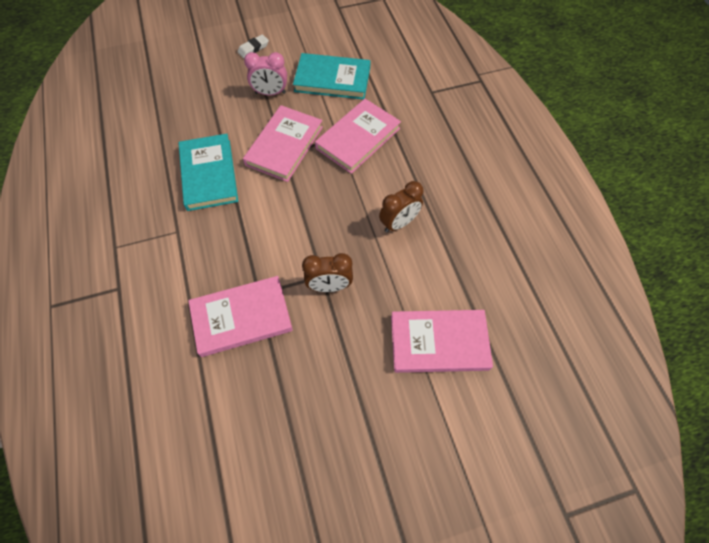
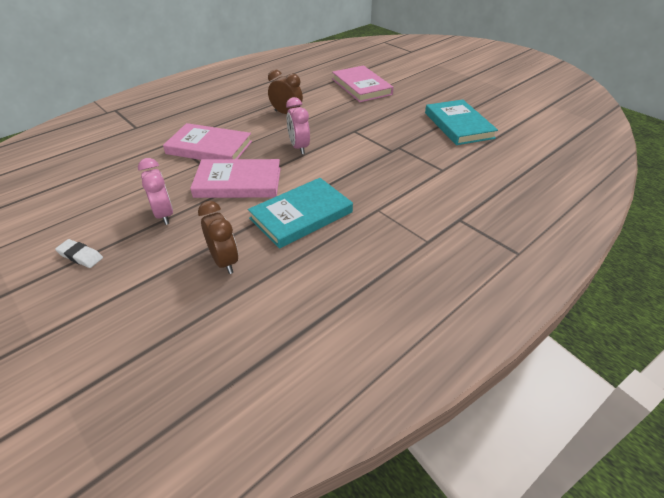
camera: 115 degrees left, 20 degrees down
pink book [188,276,293,357] -> none
turquoise book [293,53,371,100] -> turquoise book moved to [425,99,498,145]
brown clock [302,253,353,292] -> brown clock moved to [198,201,238,274]
none -> pink clock [286,97,310,154]

